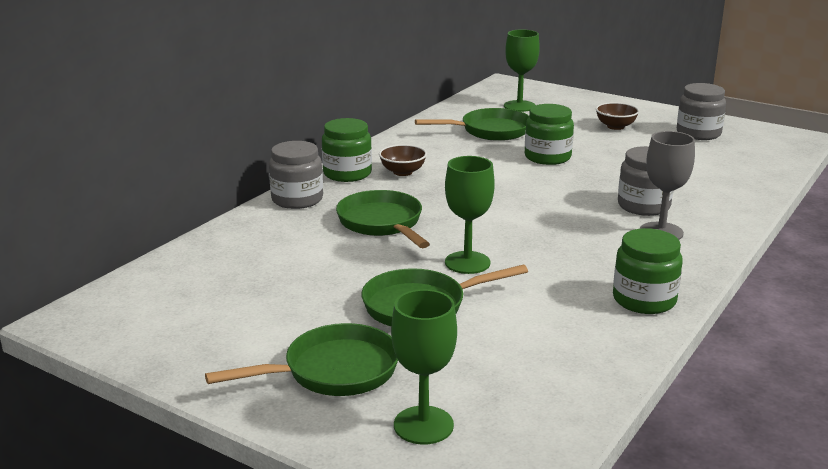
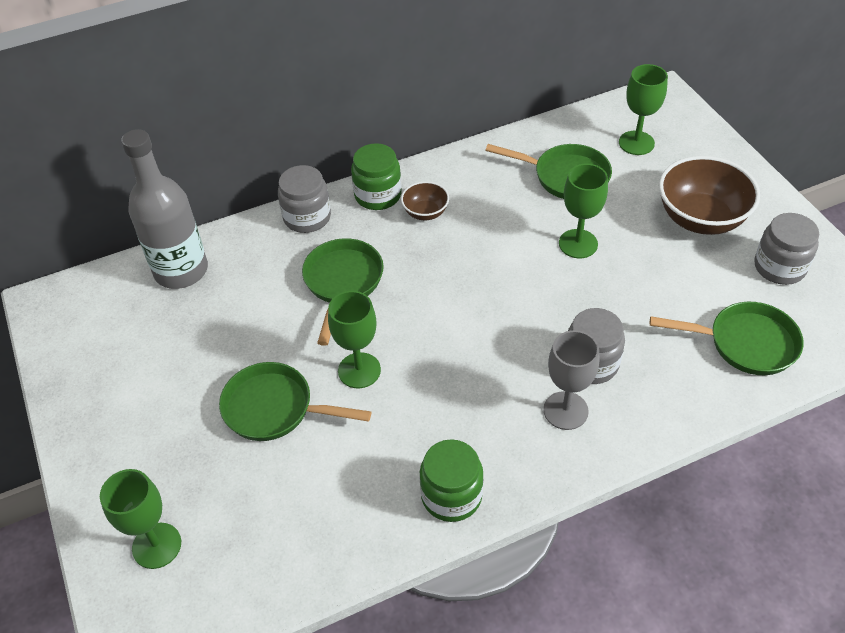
camera: 35 degrees right, 25 degrees up
green pan [205,323,398,396] -> green pan moved to [650,302,804,375]
green jar [525,104,574,165] -> green goblet [559,164,608,258]
brown bowl [596,102,639,130] -> brown bowl [659,156,760,235], size x1.96
none -> grey bottle [121,129,208,289]

